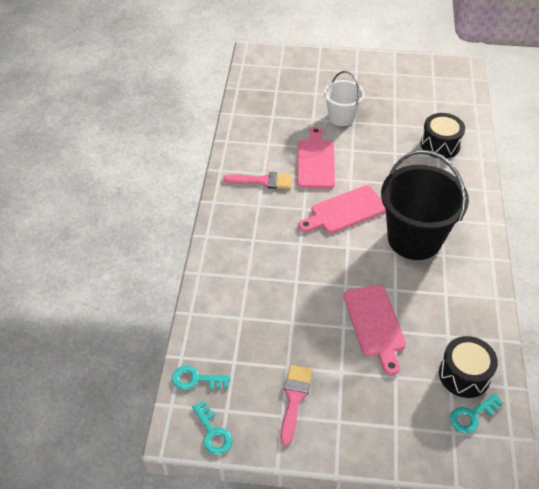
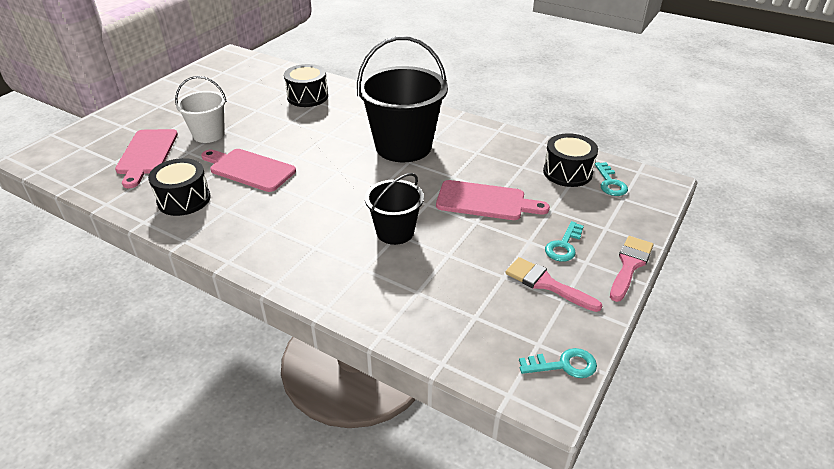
camera: 65 degrees left, 10 degrees down
turquoise key [172,366,230,390] -> turquoise key moved to [545,221,584,262]
pink brush [223,172,292,189] -> pink brush moved to [610,236,654,302]
pink cutting board [298,186,386,233] -> pink cutting board moved to [115,129,178,188]
none -> black drum [148,158,211,216]
none -> black bucket [365,173,424,245]

